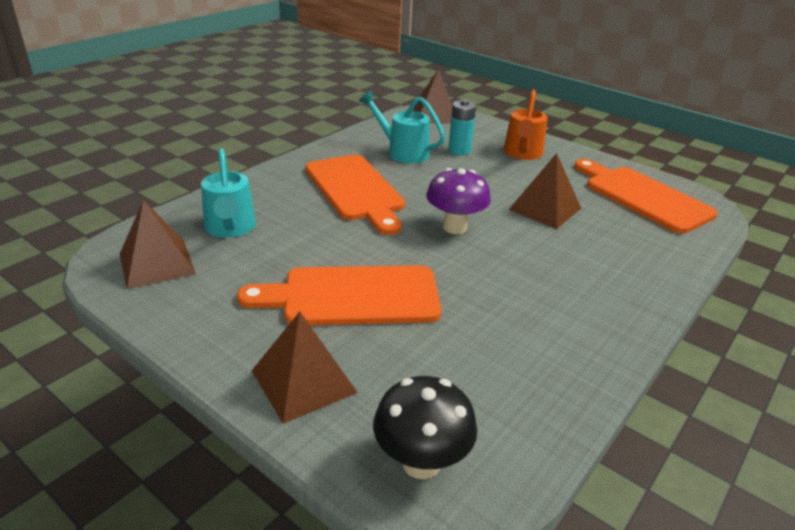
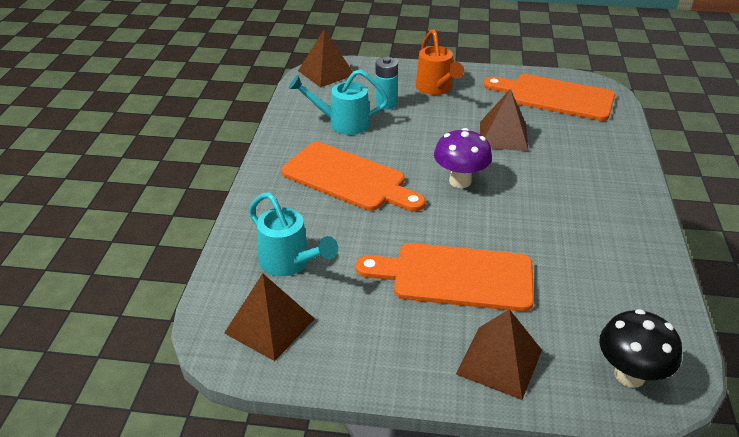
camera: 30 degrees left, 5 degrees up
orange cutting board [237,265,441,325] -> orange cutting board turned 45 degrees clockwise [356,243,534,312]

